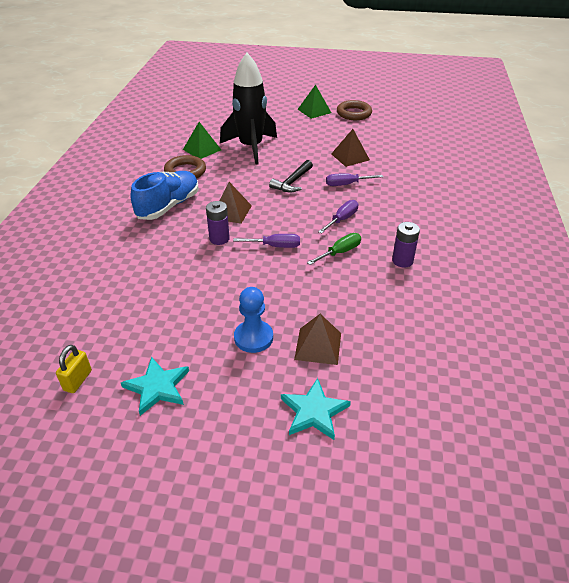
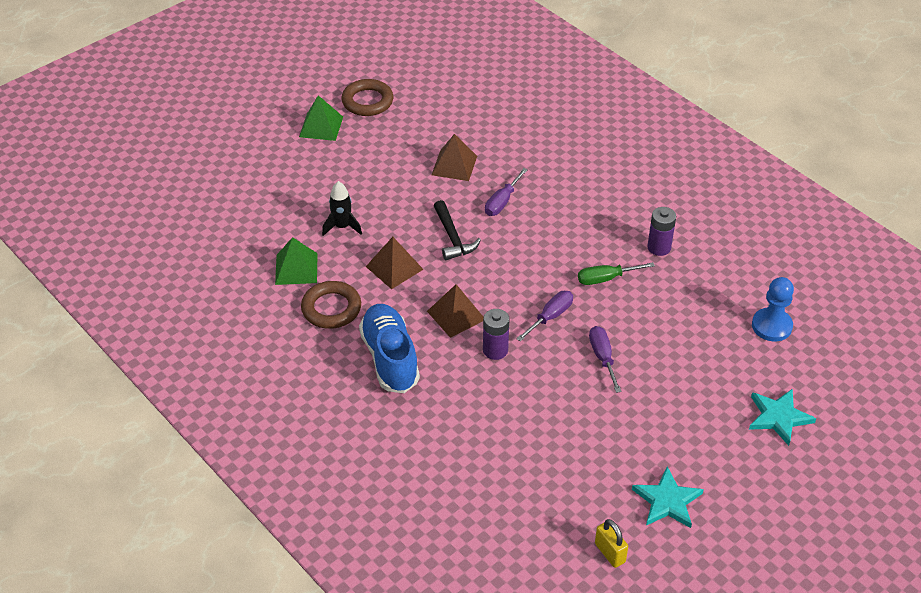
camera: 50 degrees left, 5 degrees up
black rocket [220,53,277,165] -> black rocket [322,181,362,236], size x0.46
blue pawn [234,287,273,353] -> blue pawn moved to [752,277,794,341]
brown pyramid [294,314,341,365] -> brown pyramid moved to [366,237,424,289]
green screwdriver [307,233,361,265] -> green screwdriver turned 105 degrees counterclockwise [578,262,655,285]
purple screwdriver [318,200,358,234] -> purple screwdriver moved to [589,326,622,393]

